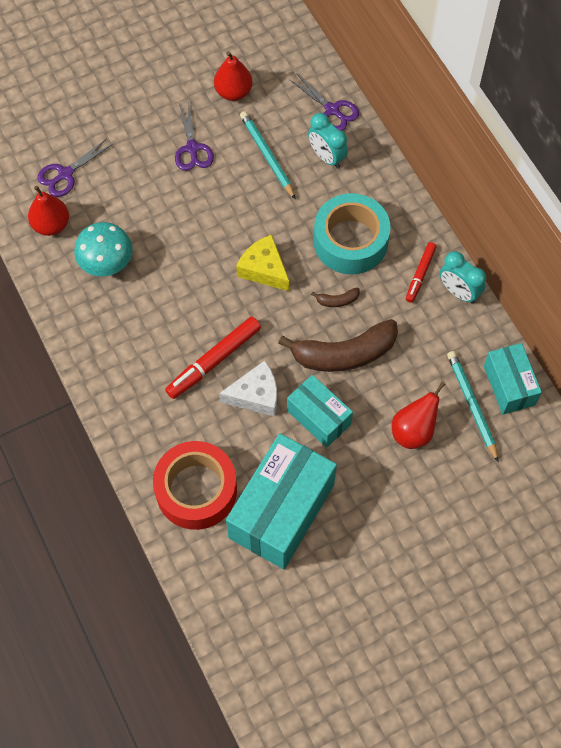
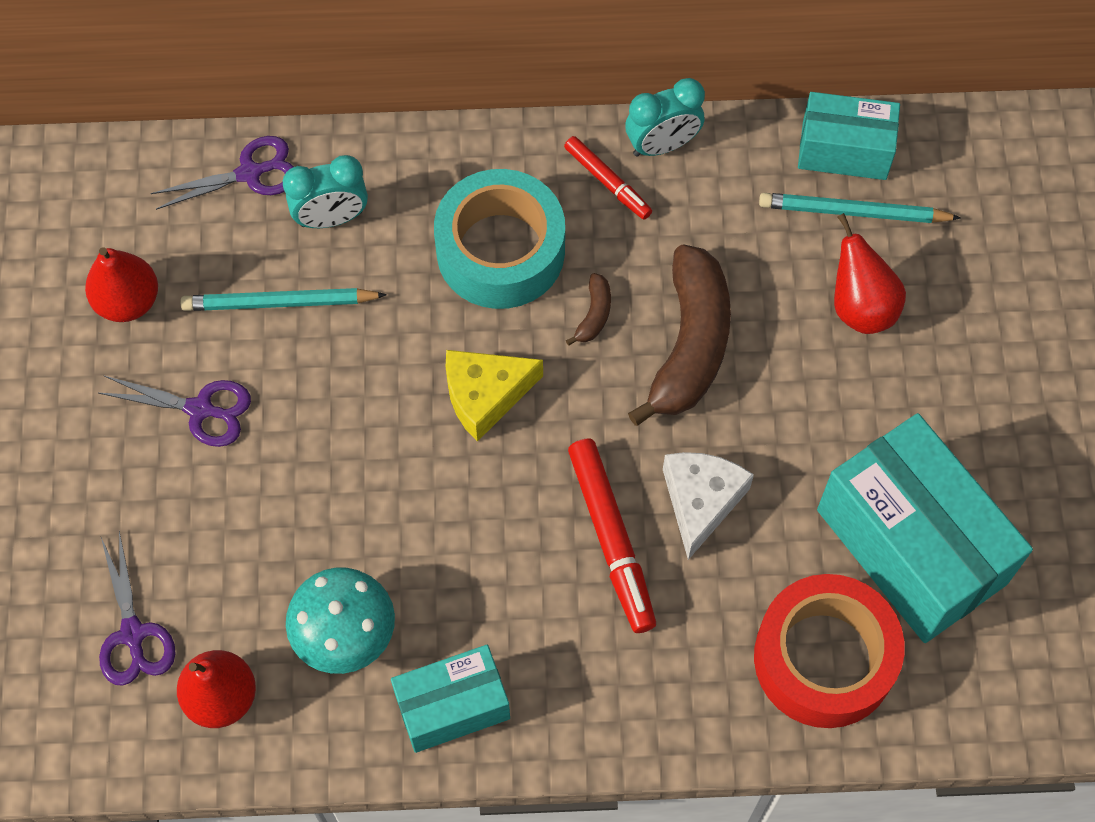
camera: 65 degrees left, 0 degrees up
turquoise box [287,375,353,448] -> turquoise box moved to [391,645,510,753]

